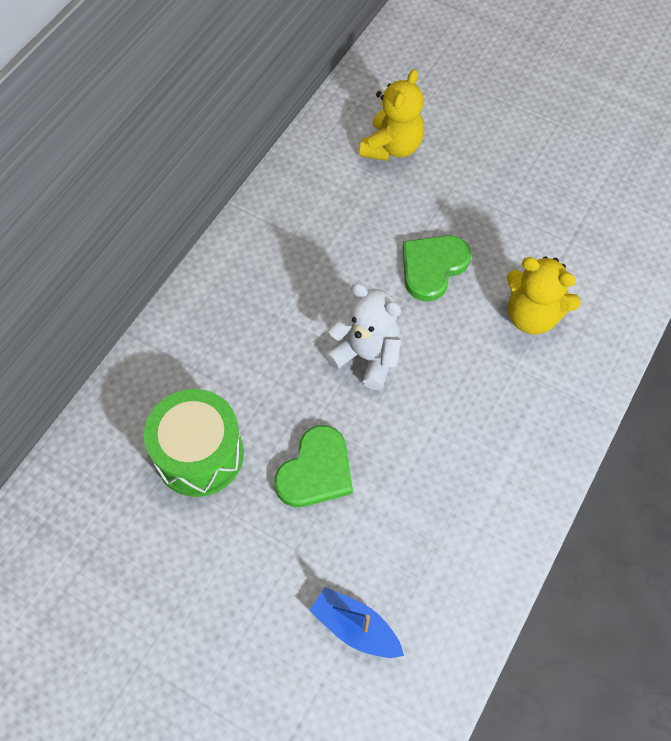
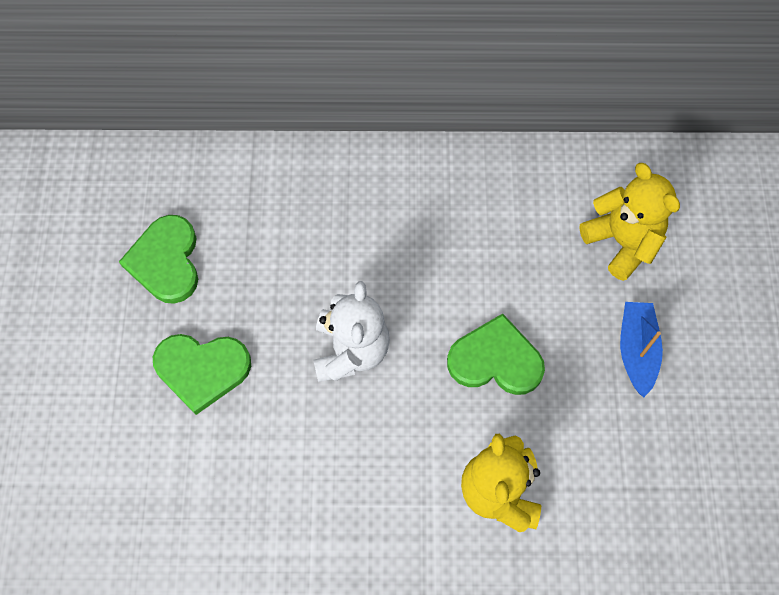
camera: 60 degrees right, 5 degrees up
green drum [144,389,244,497] -> green heart [119,215,198,304]
blue boat [309,587,404,658] -> blue boat moved to [620,302,663,397]
yellow teddy bear [359,69,424,161] -> yellow teddy bear turned 120 degrees counterclockwise [579,163,680,281]

